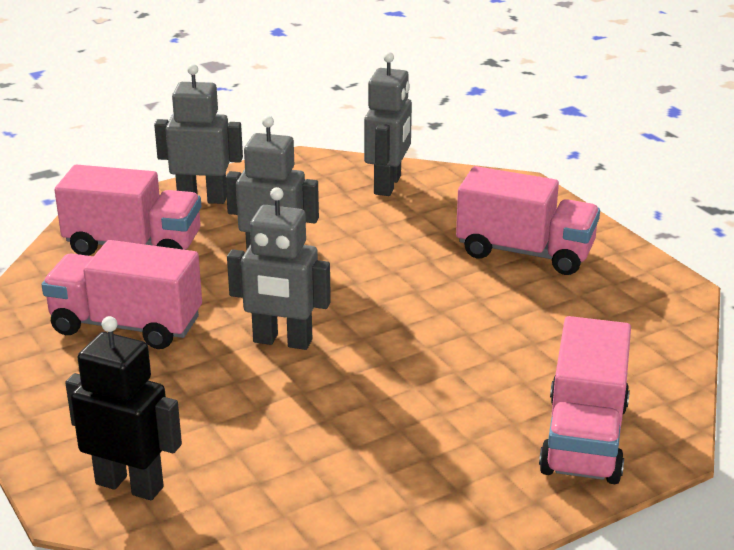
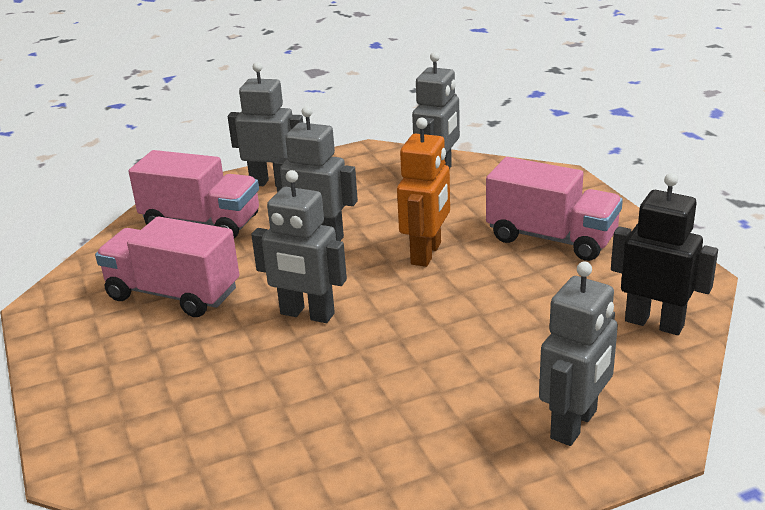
camera: 10 degrees right, 0 degrees up
black robot [65,316,182,500] -> black robot moved to [611,173,718,335]
pink truck [539,316,631,484] -> grey robot [539,261,618,446]
none -> orange robot [397,118,450,267]

